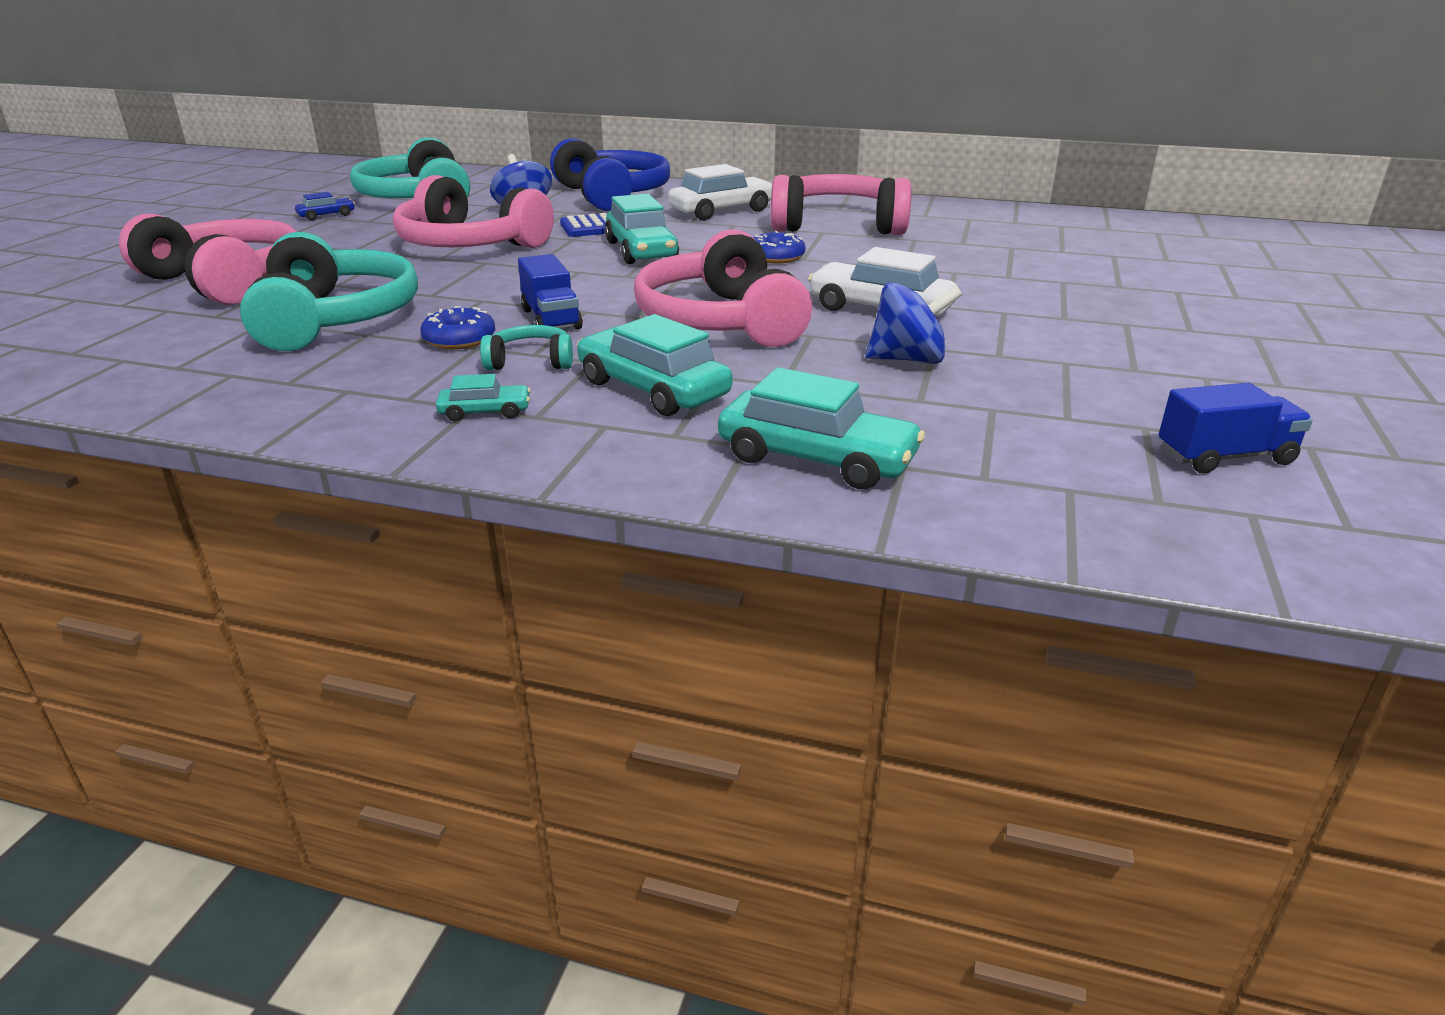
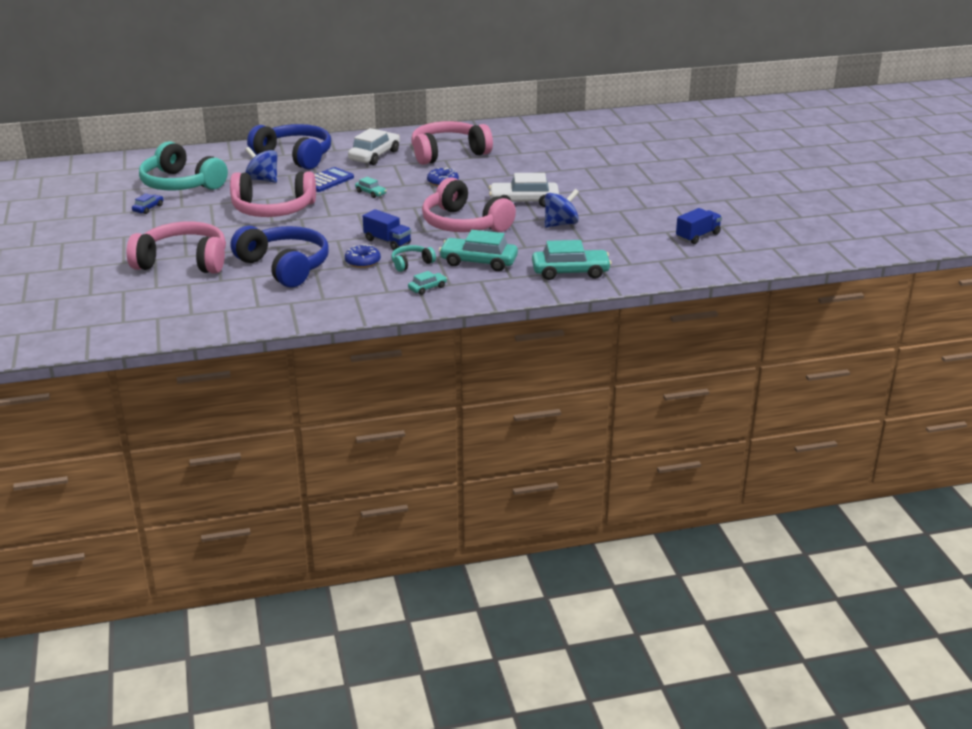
camera: 30 degrees left, 0 degrees up
turquoise headphones [240,232,418,351] -> blue headphones [231,225,329,287]
turquoise car [605,194,679,264] -> turquoise car [355,177,387,198], size x0.50

